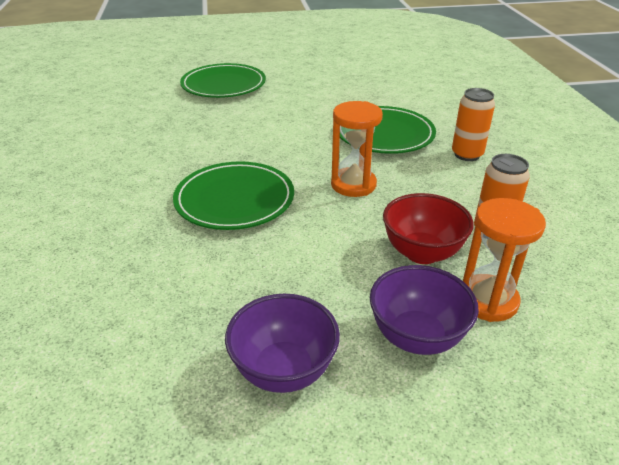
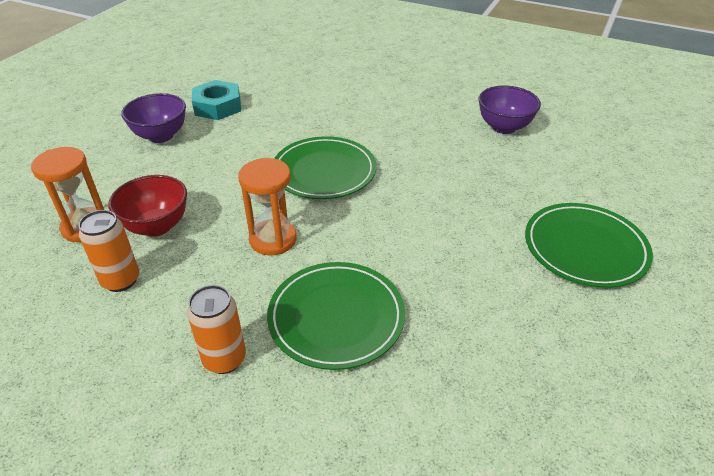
camera: 125 degrees right, 5 degrees up
purple bowl [370,265,479,355] -> purple bowl moved to [478,86,541,134]
none -> turquoise nut [192,80,241,120]

